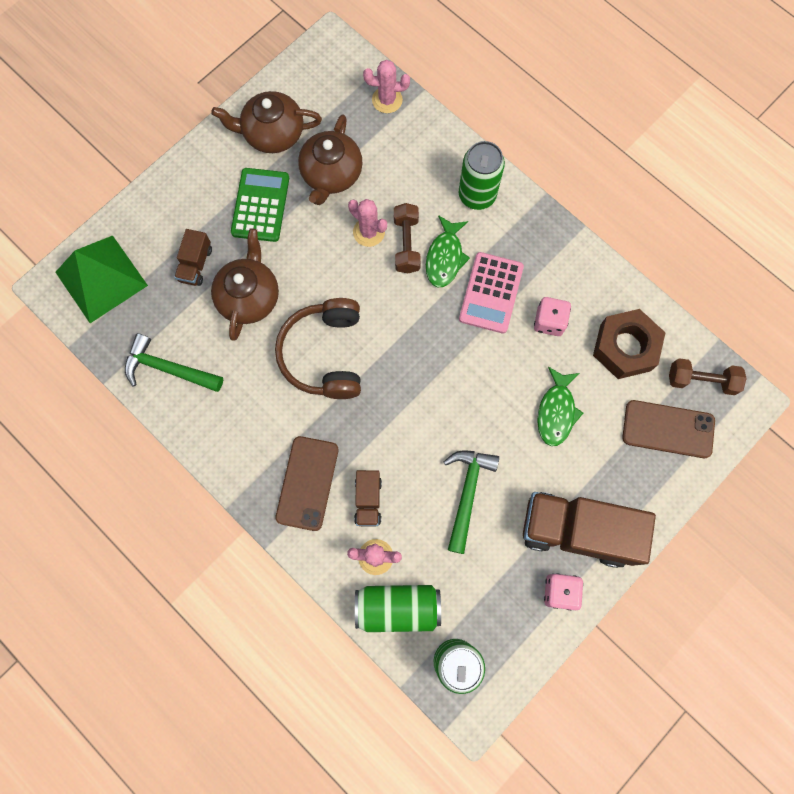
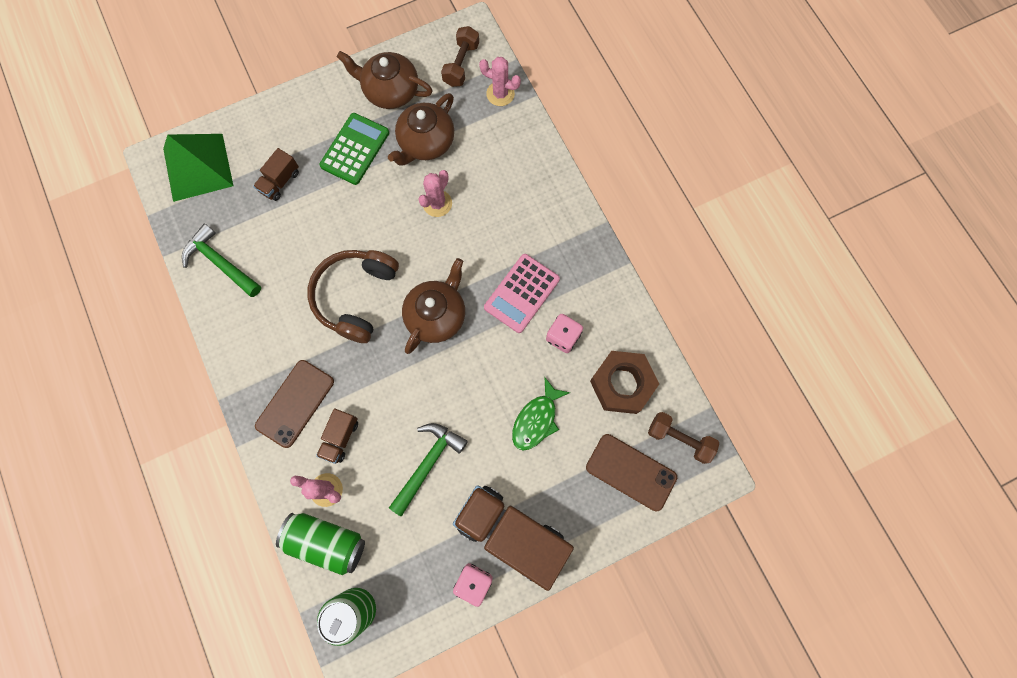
camera: 20 degrees right, 0 degrees up
brown teapot [211,228,279,341] -> brown teapot moved to [402,258,465,354]
pink cactus [348,199,387,247] -> pink cactus turned 60 degrees clockwise [418,170,452,217]
brown dumbbell [394,203,421,273] -> brown dumbbell moved to [441,26,479,87]
green fish [426,215,470,287] -> none
green can [459,141,505,210] -> none

